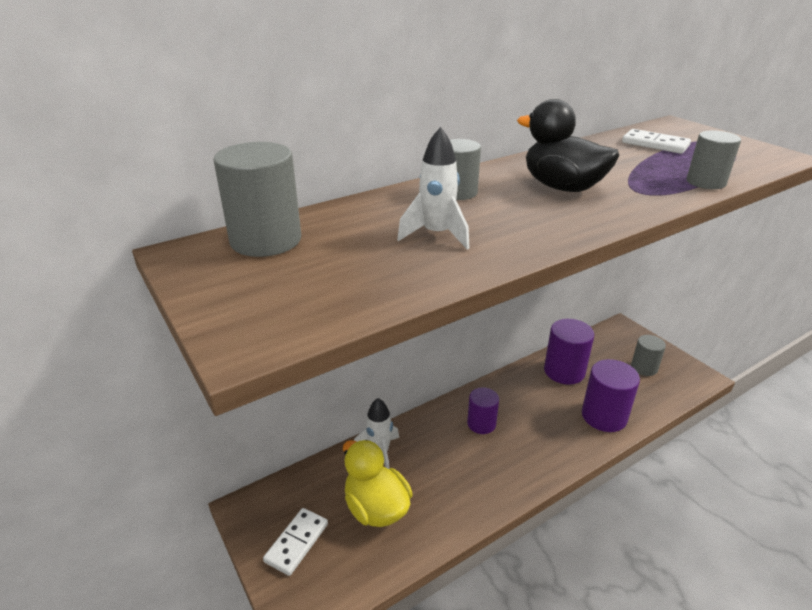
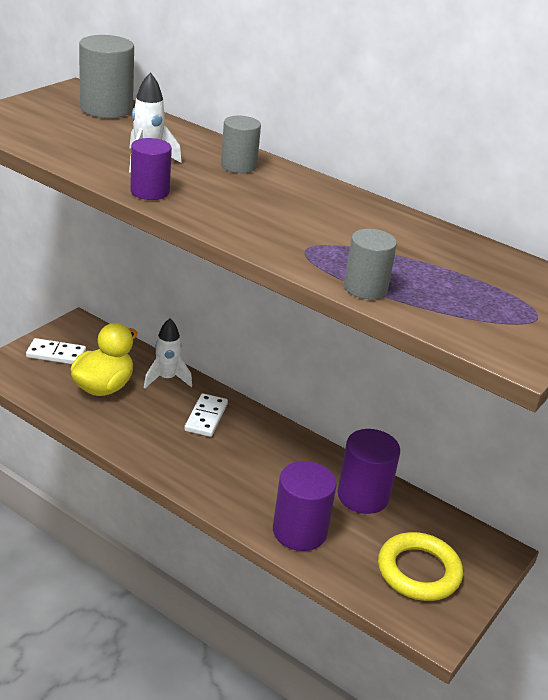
camera: 65 degrees right, 0 degrees up
purple cylinder [467,387,499,434] -> purple cylinder moved to [130,138,172,200]
black duck [517,99,619,192] -> none
white domino [622,129,691,154] -> white domino moved to [184,393,228,437]
grey cylinder [631,335,666,376] -> yellow ring [378,532,463,601]

